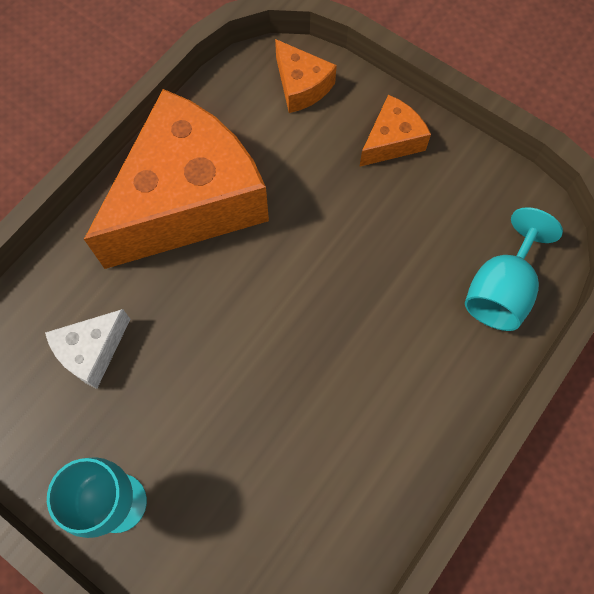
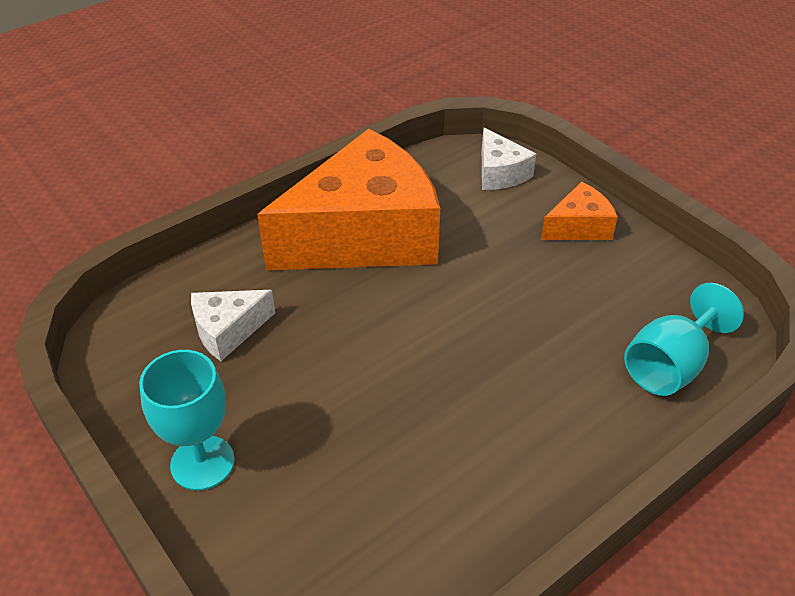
camera: 15 degrees right, 25 degrees down
orange cheese [275,39,337,113] -> white cheese [482,128,536,190]

